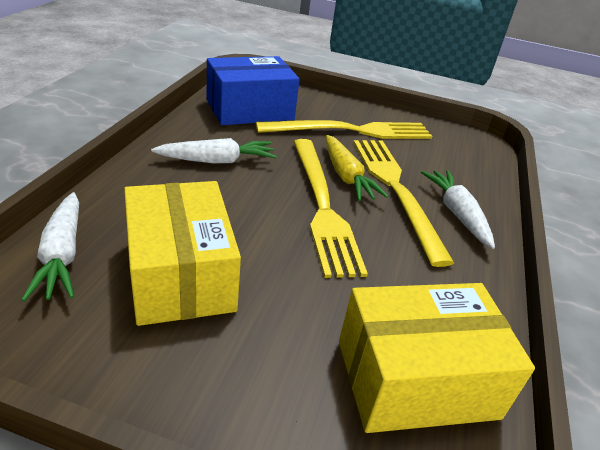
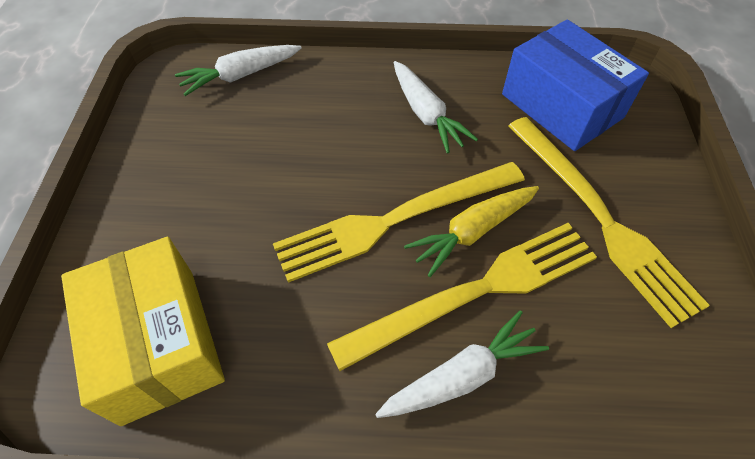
camera: 80 degrees right, 20 degrees up
yellow box [124,181,241,326] -> none

